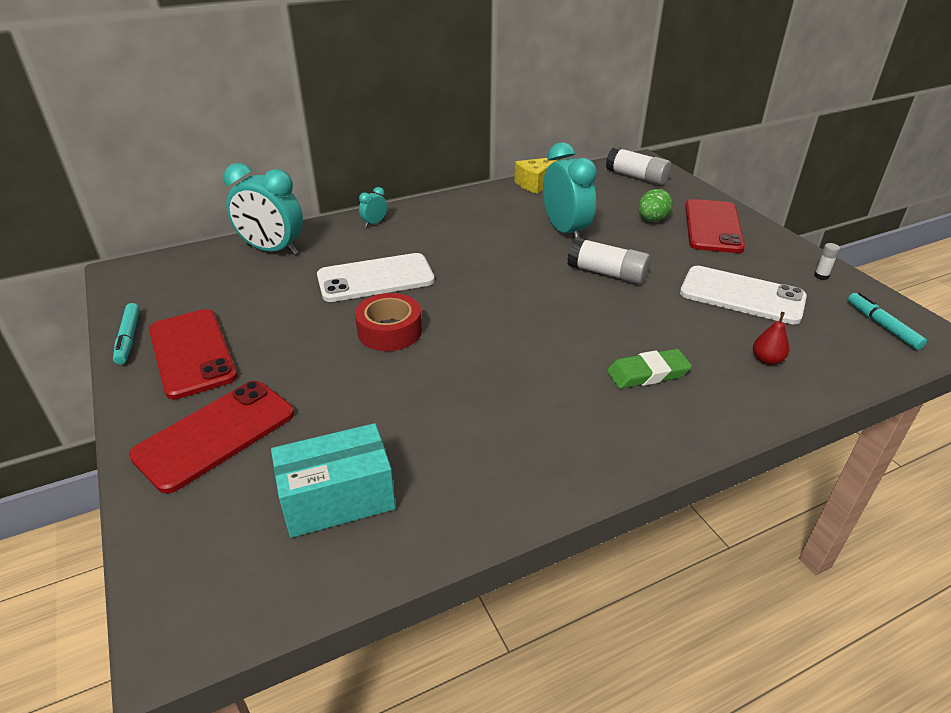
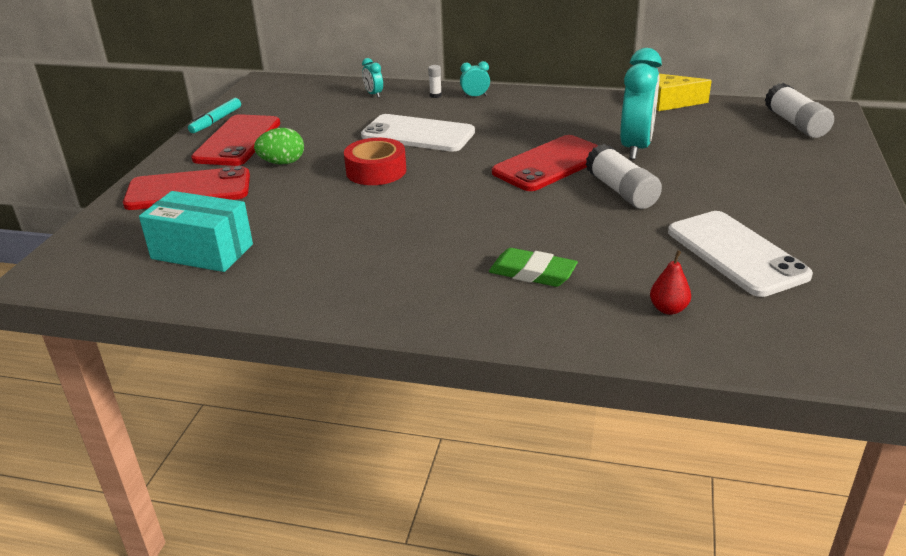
camera: 40 degrees right, 5 degrees down
turquoise clock [223,163,303,255] -> turquoise clock [362,58,383,98], size x0.44
green egg [638,189,673,222] -> green egg moved to [254,128,304,165]
red phone [685,199,745,253] -> red phone moved to [492,135,598,191]
white glue stick [814,243,840,280] -> white glue stick moved to [428,65,442,98]
turquoise marker [848,292,927,350] -> none

